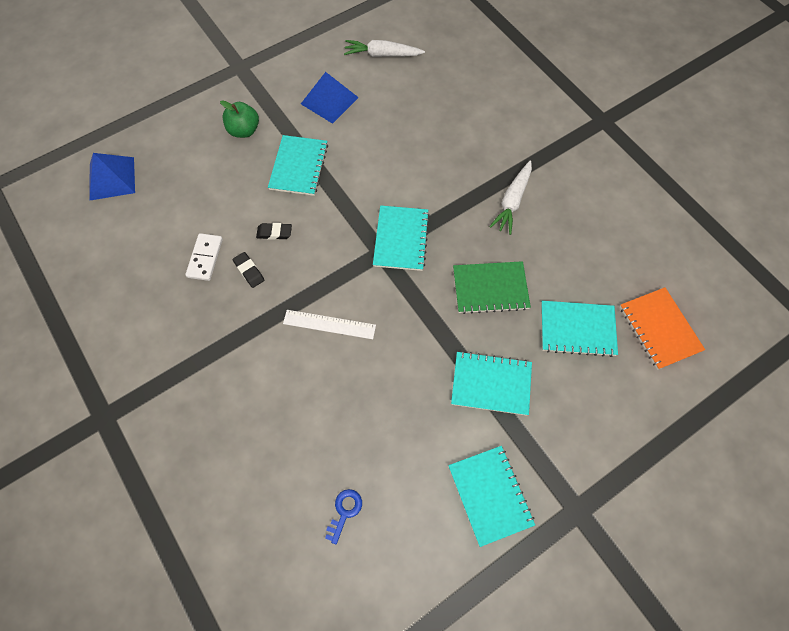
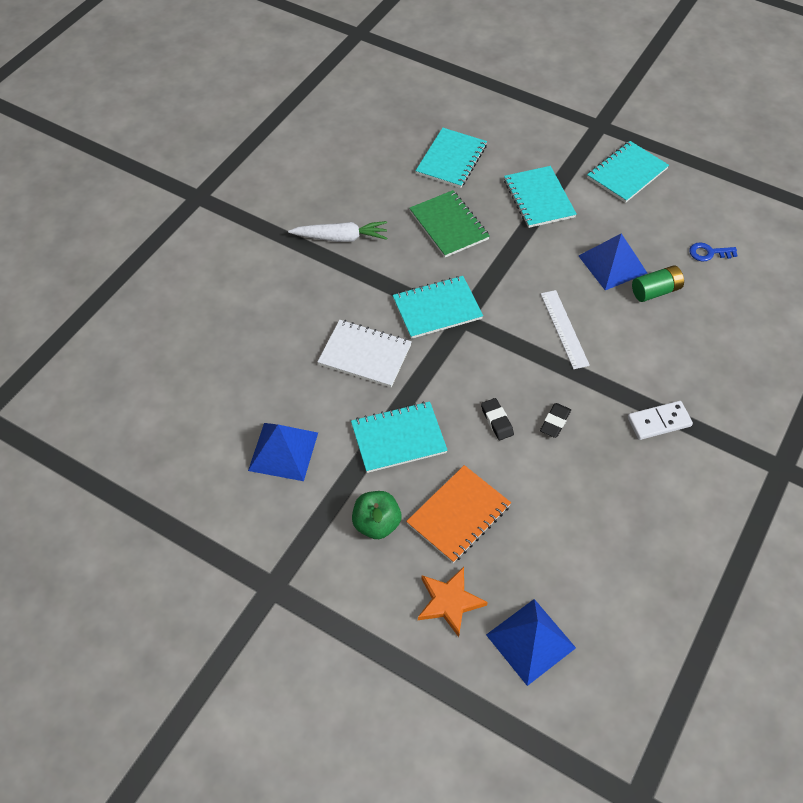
camera: 115 degrees left, 10 degrees down
white domino [185,233,223,281] -> white domino moved to [628,401,693,440]
white carrot [344,40,425,57] -> none
turquoise notebook [541,301,618,357] -> turquoise notebook turned 45 degrees clockwise [416,128,487,188]
orange notebook [620,287,705,370] -> orange notebook moved to [406,465,511,563]
none -> white notebook [318,320,412,387]
none -> orange star [418,567,488,637]
none -> blue pyramid [579,233,647,290]
none -> green battery [632,265,684,302]

